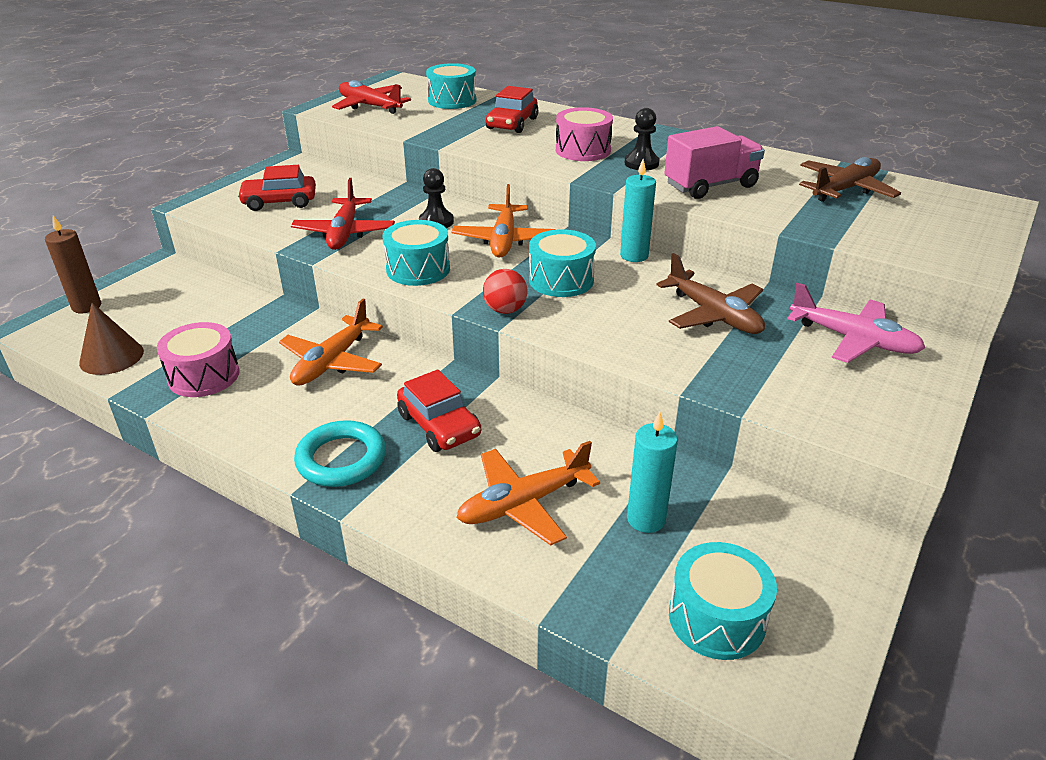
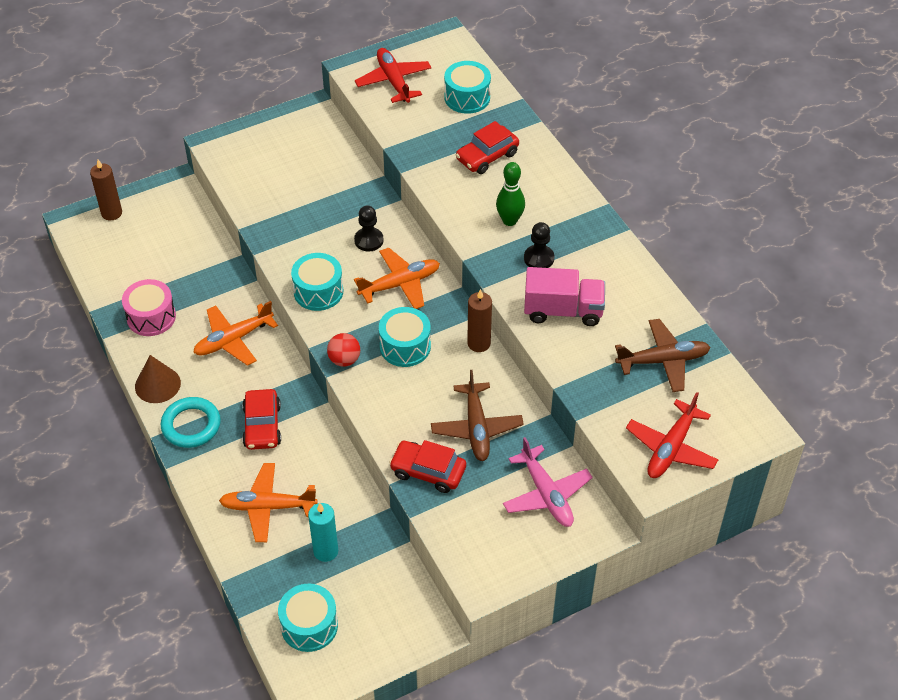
camera: 30 degrees right, 15 degrees up
brown cone [79,303,144,375] -> brown cone moved to [135,355,181,403]
red car [237,165,316,211] -> red car moved to [389,440,466,493]
red plane [291,178,395,250] -> red plane moved to [626,392,718,478]
orange plane [452,184,556,258] -> orange plane turned 150 degrees counterclockwise [354,248,440,309]
pink drum [556,107,613,161] -> green bowling pin [496,162,525,226]
turquoise candle [620,159,656,262] -> brown candle [467,289,492,352]

